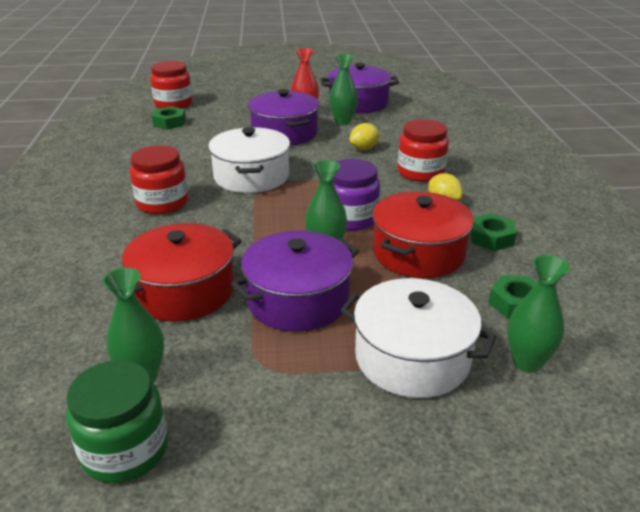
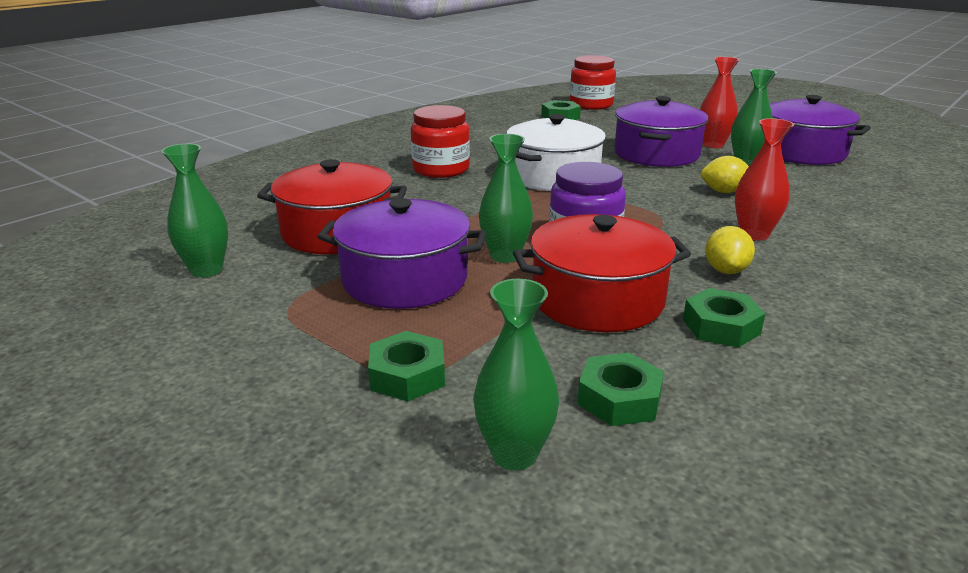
camera: 45 degrees right, 5 degrees down
green jar [66,360,168,483] -> none
white pot [340,278,496,398] -> green nut [368,331,445,401]
red jar [398,119,449,182] -> red vase [735,118,794,240]

